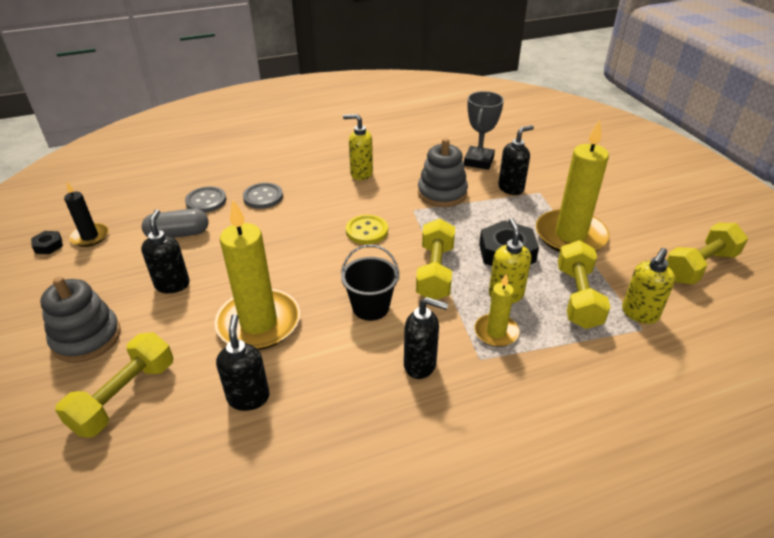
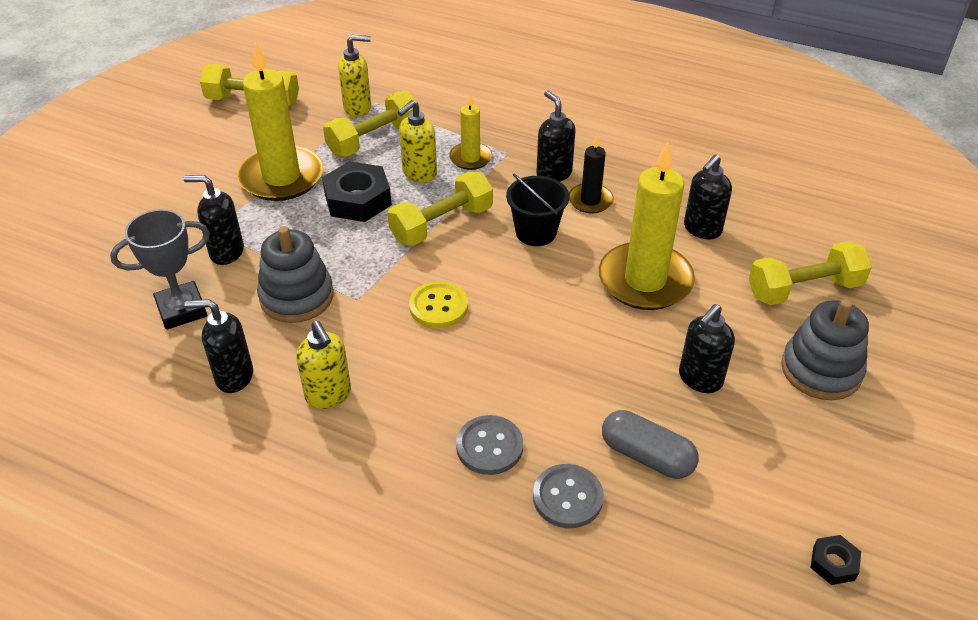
camera: 135 degrees left, 5 degrees up
black candle [64,182,108,247] -> black candle moved to [569,135,614,213]
none -> black soap dispenser [184,299,253,393]

